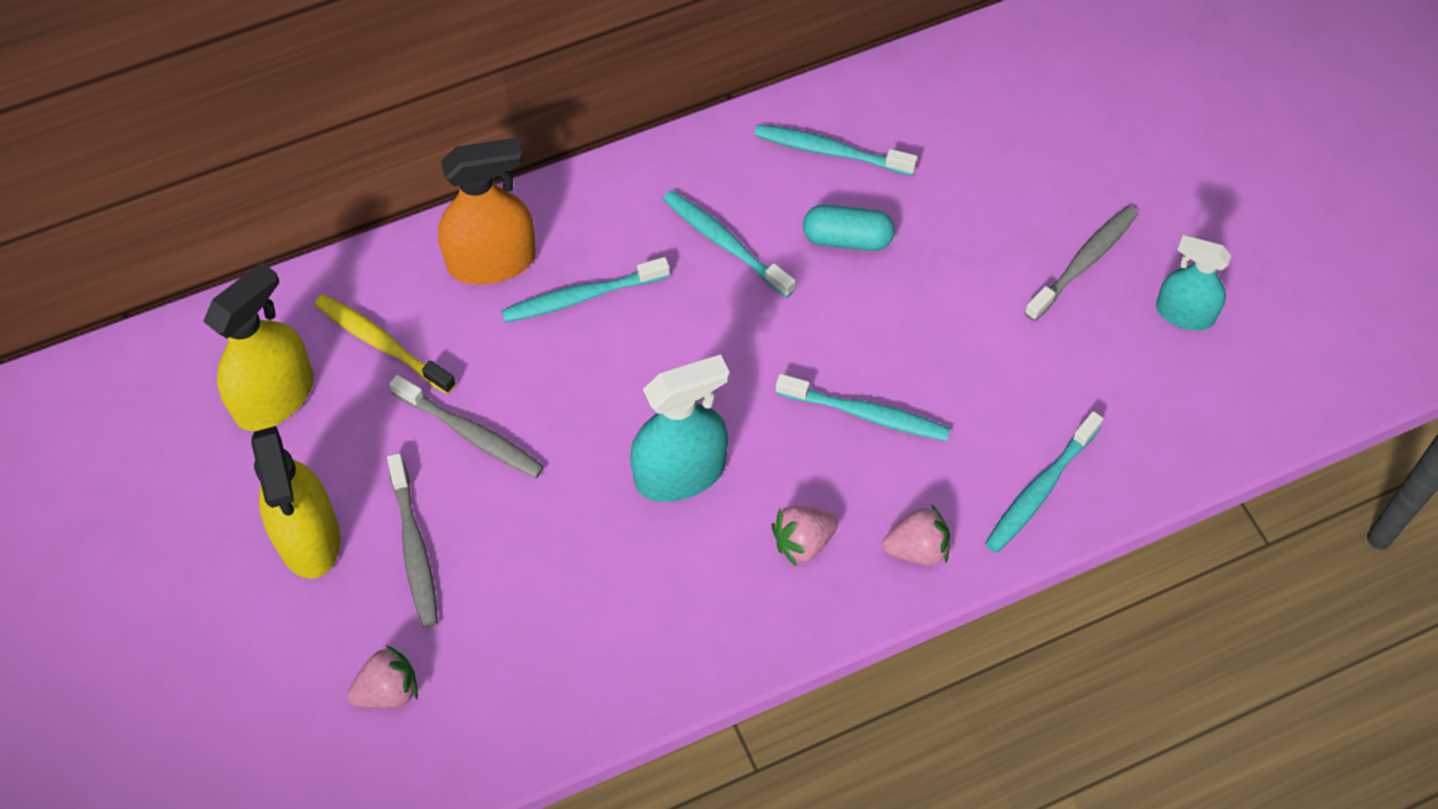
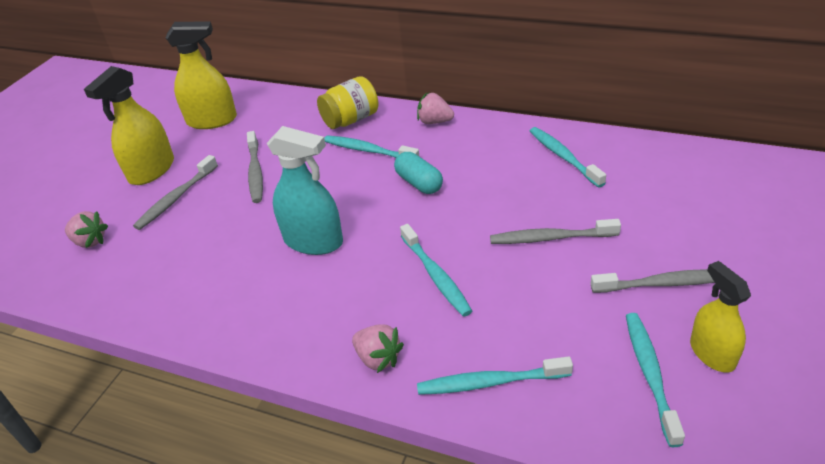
camera: 50 degrees right, 20 degrees down
yellow toothbrush [315,294,456,394] -> none
orange spray bottle [438,137,536,285] -> yellow jar [317,76,378,129]
turquoise toothbrush [663,190,796,298] -> turquoise toothbrush moved to [626,313,685,447]
pink strawberry [771,506,838,567] -> pink strawberry moved to [417,92,454,124]
turquoise capsule [803,205,895,251] -> turquoise capsule moved to [394,152,443,194]
turquoise spray bottle [1156,235,1231,331] -> yellow spray bottle [690,261,751,373]
none -> grey toothbrush [490,219,621,244]

